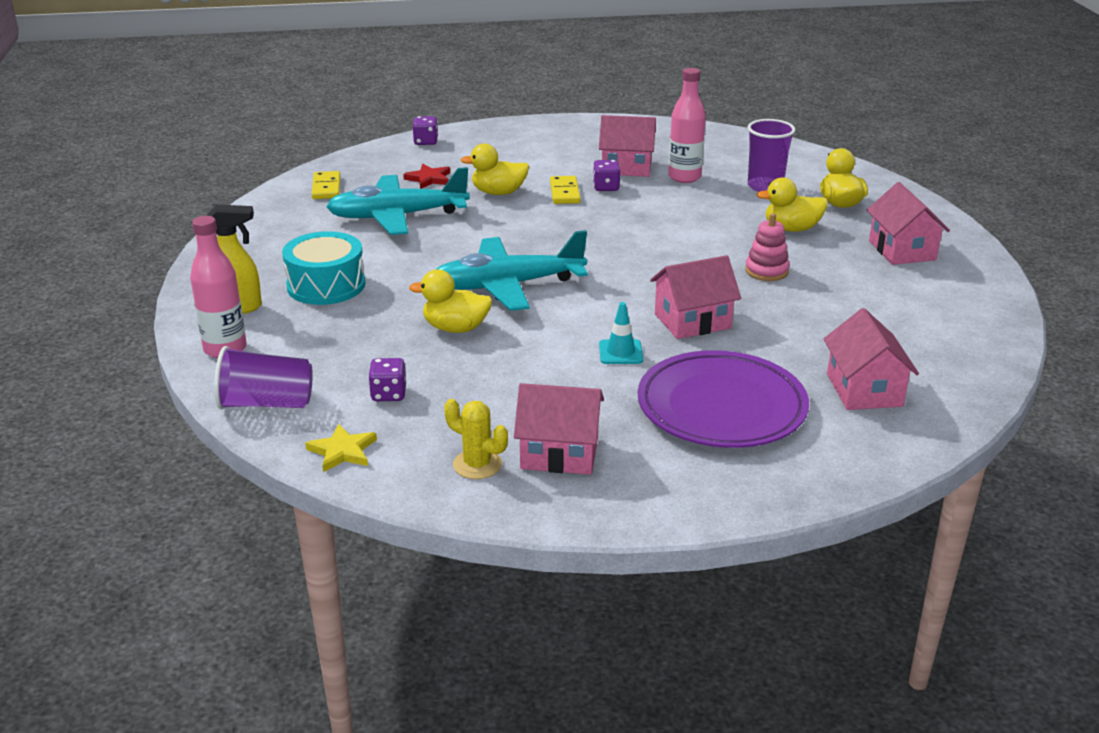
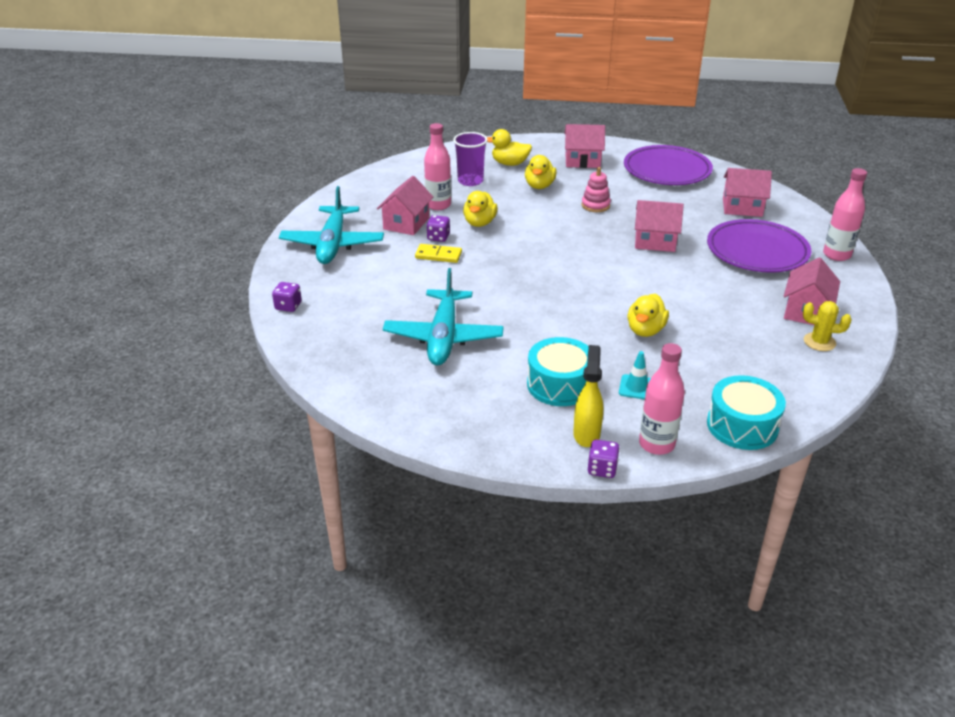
camera: 75 degrees left, 5 degrees up
purple cup [214,346,313,410] -> turquoise drum [707,375,786,450]
yellow star [305,424,377,472] -> none
yellow domino [312,171,340,199] -> none
purple dice [368,358,406,401] -> purple dice moved to [588,439,620,478]
red star [403,164,450,189] -> none
turquoise plane [436,230,588,311] -> turquoise plane moved to [279,186,384,264]
yellow cactus [444,399,508,479] -> yellow cactus turned 60 degrees clockwise [803,301,851,351]
yellow duck [461,143,529,195] -> yellow duck moved to [463,191,498,227]
turquoise traffic cone [599,302,643,364] -> turquoise traffic cone moved to [619,351,651,400]
pink house [650,255,741,339] -> pink house turned 75 degrees counterclockwise [635,200,684,252]
none -> purple plate [624,145,713,185]
none -> pink bottle [823,168,867,261]

